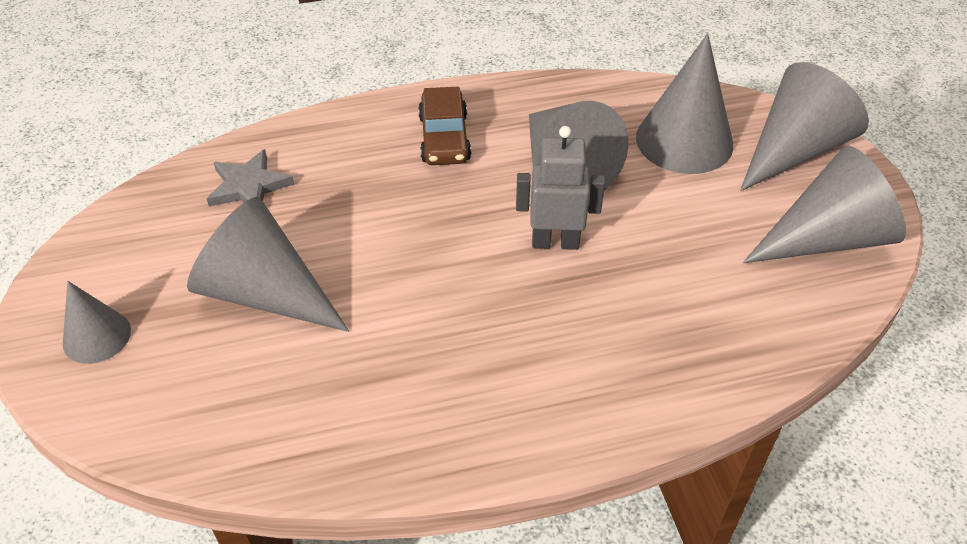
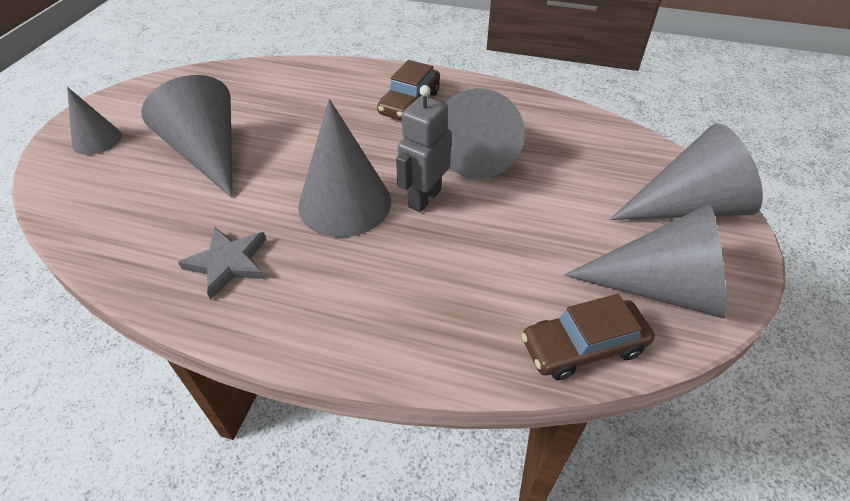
camera: 30 degrees right, 0 degrees up
grey star [207,149,294,207] -> grey star moved to [178,227,266,300]
grey robot [516,126,605,250] -> grey robot turned 90 degrees counterclockwise [396,85,452,212]
grey cone [636,34,733,174] -> grey cone moved to [298,99,391,237]
none -> brown car [521,294,655,380]

